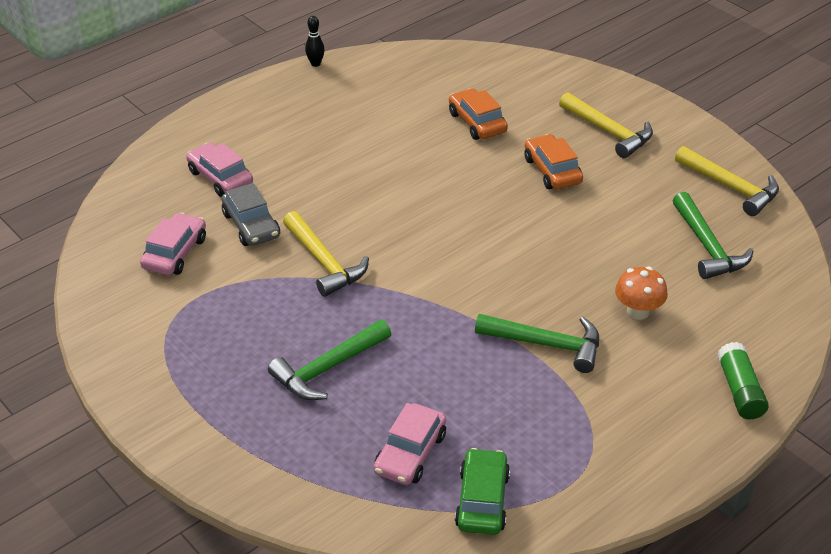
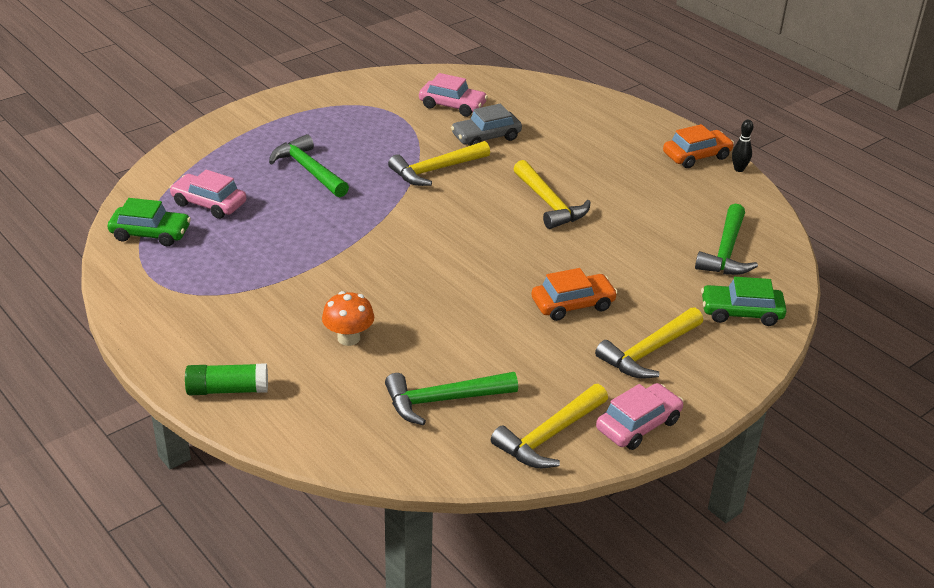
camera: 90 degrees right, 5 degrees down
pink car [186,142,253,197] -> pink car moved to [596,383,683,450]
orange car [449,88,508,140] -> orange car moved to [663,124,734,168]
green hammer [475,314,599,373] -> green hammer moved to [695,204,758,275]
none -> yellow hammer [513,160,591,229]
none -> green car [701,277,786,326]

